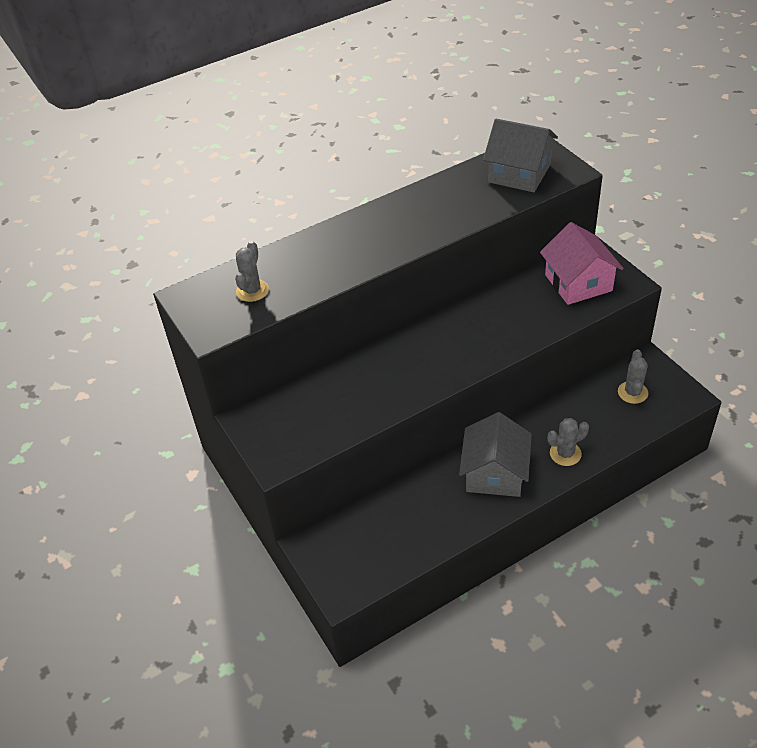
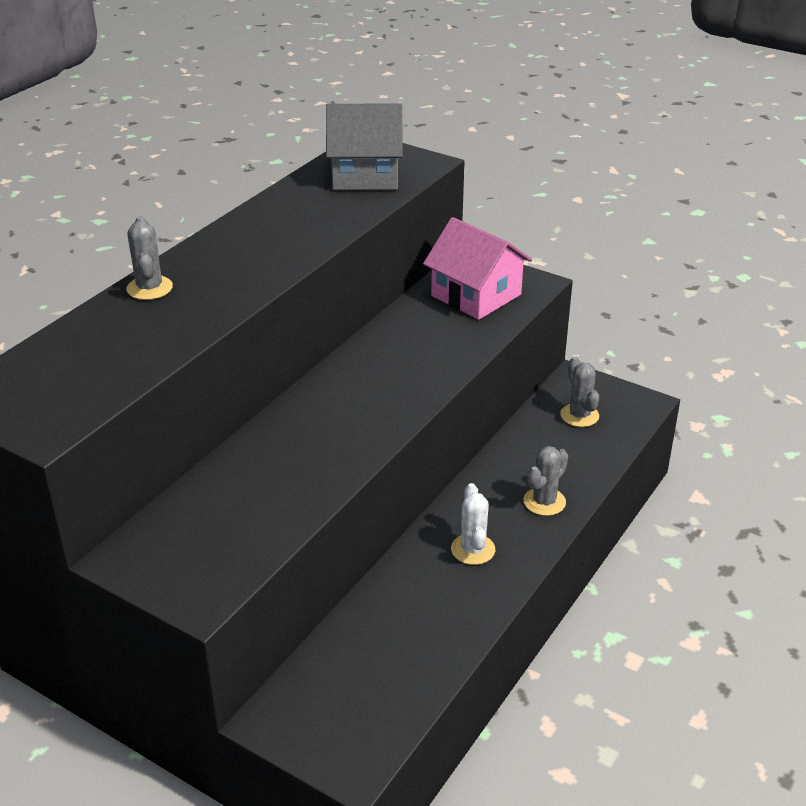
camera: 30 degrees left, 10 degrees down
grey cactus [235,241,269,302] -> grey cactus moved to [126,216,173,300]
grey house [459,412,532,497] -> white cactus [451,483,495,565]

